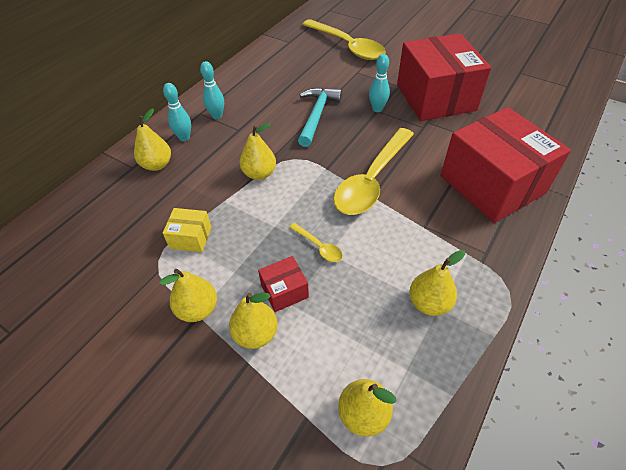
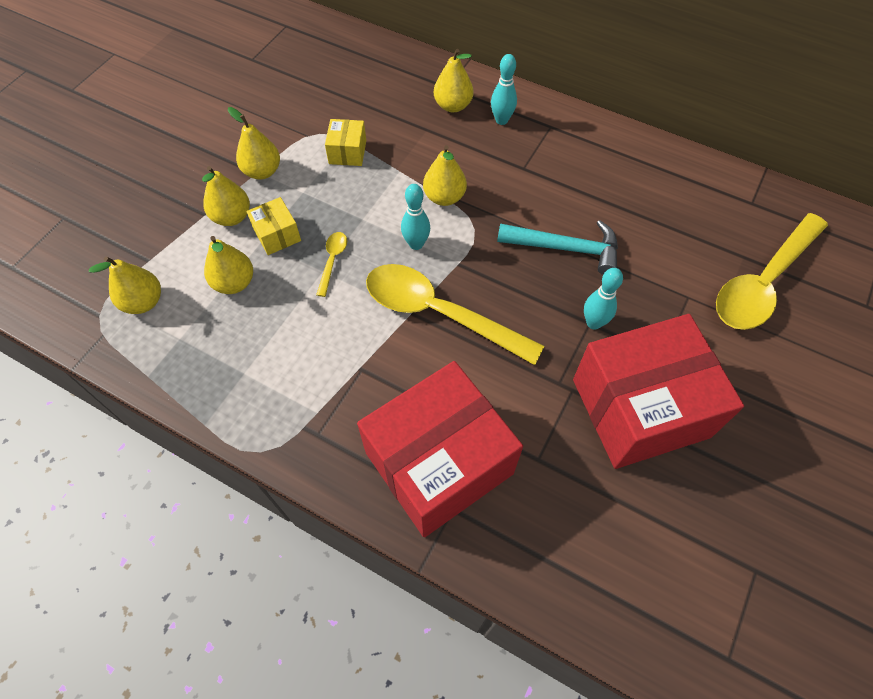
camera: 85 degrees right, 10 degrees up
turquoise bowling pin [200,61,224,119] -> turquoise bowling pin moved to [401,184,430,250]
red box [258,256,309,312] -> yellow box [247,197,301,255]
yellow spoon [289,223,343,262] -> yellow spoon turned 150 degrees clockwise [316,232,347,297]
yellow pear [409,250,465,316] -> yellow pear moved to [204,236,253,294]

